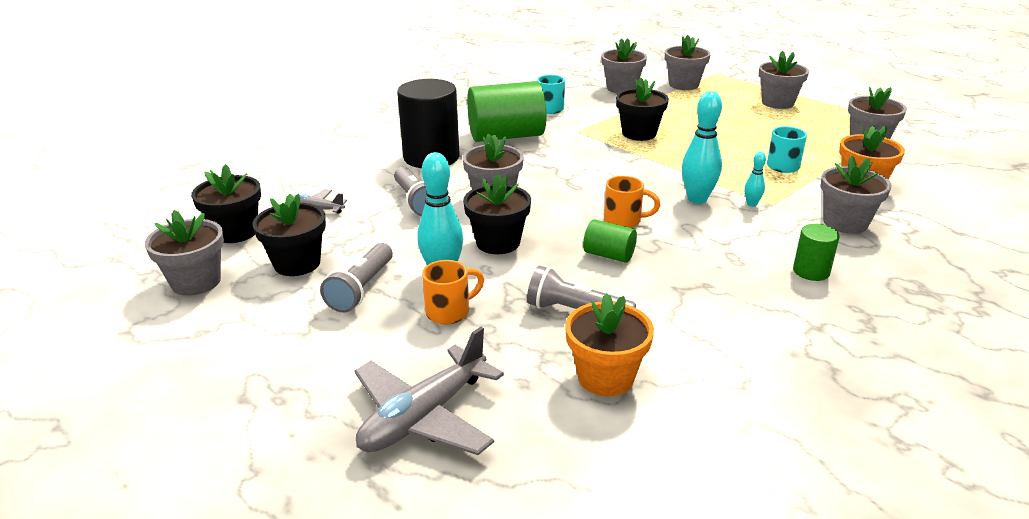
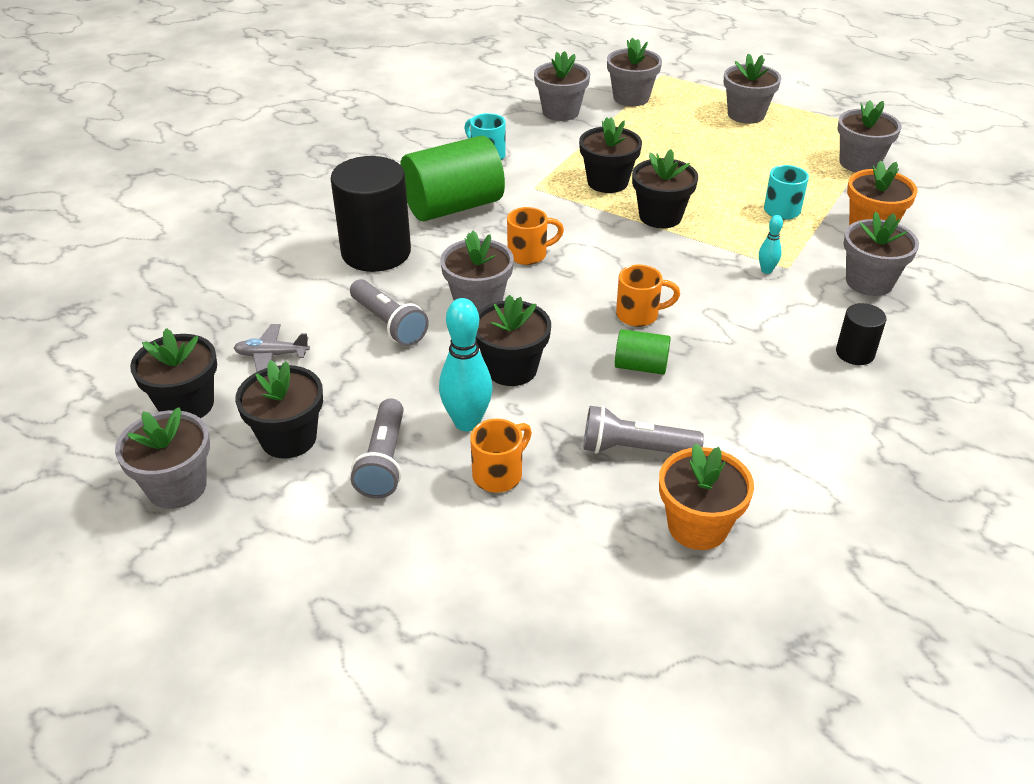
camera: 15 degrees left, 10 degrees up
grey plane [355,327,504,455] -> none
turquoise bowling pin [682,91,722,204] -> none
green cylinder [793,224,840,281] -> black cylinder [836,303,886,365]
none -> orange mug [507,207,564,265]
none -> black flower pot [632,149,698,228]

